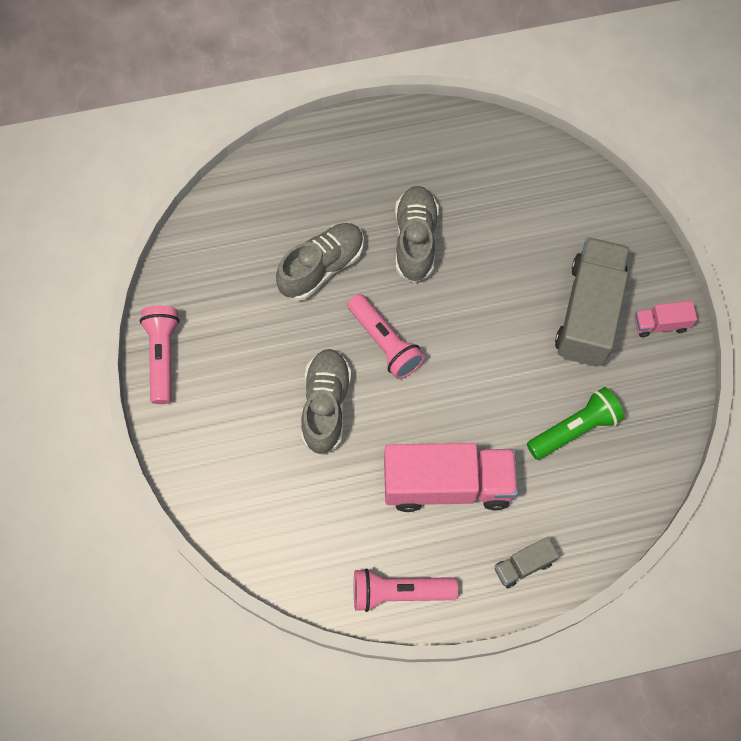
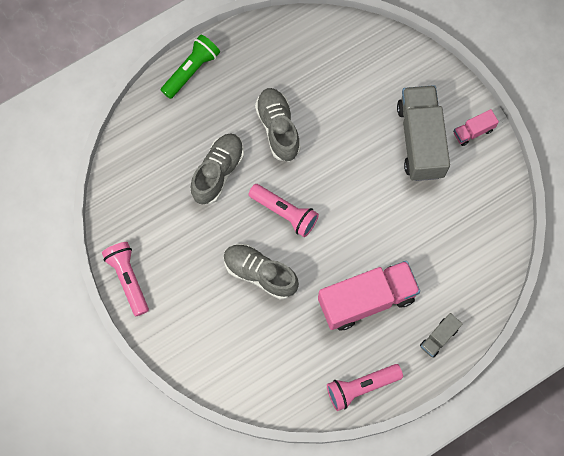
camera: 20 degrees left, 5 degrees up
grey shoe [301,349,351,455] -> grey shoe turned 45 degrees counterclockwise [224,244,299,300]
green flashlight [527,387,625,460] -> green flashlight moved to [161,34,220,99]

